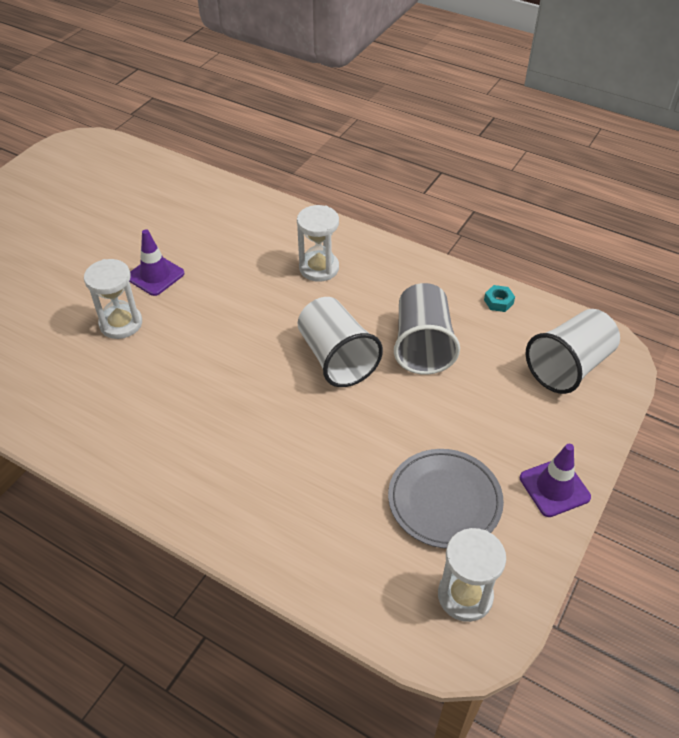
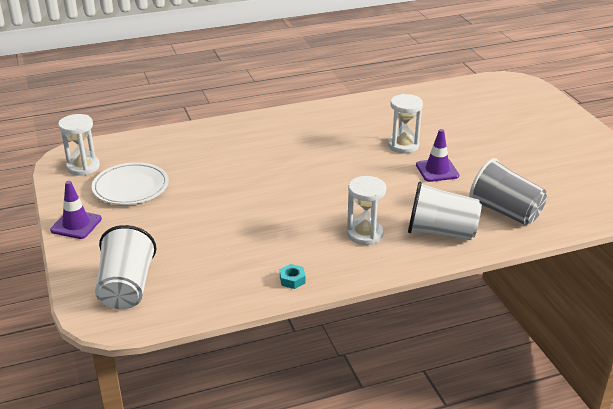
camera: 130 degrees right, 15 degrees down
white cup [297,297,383,387] -> white cup moved to [408,182,482,240]
grey plate [388,449,504,548] -> white plate [92,162,169,205]
grey cup [394,283,460,375] -> grey cup moved to [469,158,547,225]
turquoise nut [484,285,515,312] -> turquoise nut moved to [280,264,306,289]

